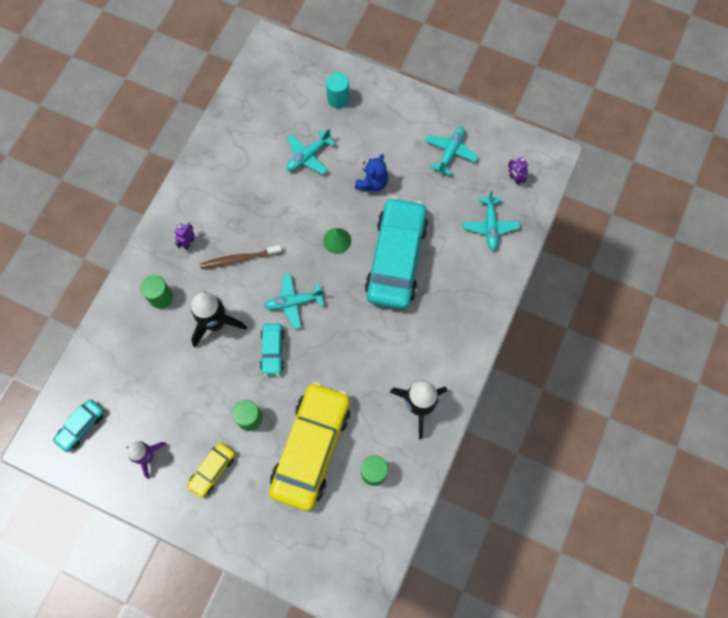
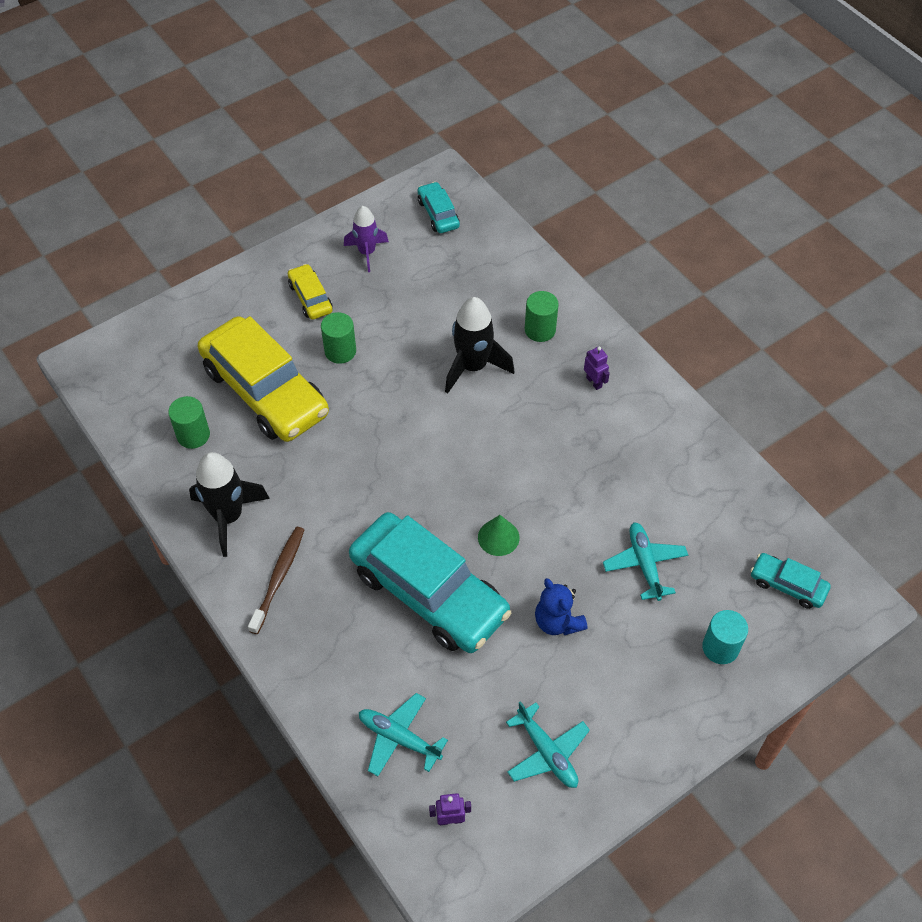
camera: 120 degrees right, 15 degrees down
brown toothbrush [200,245,282,269] -> brown toothbrush moved to [248,527,304,634]
turquoise car [260,324,285,375] -> turquoise car moved to [751,553,831,609]
turquoise plane [264,273,324,329] -> none

